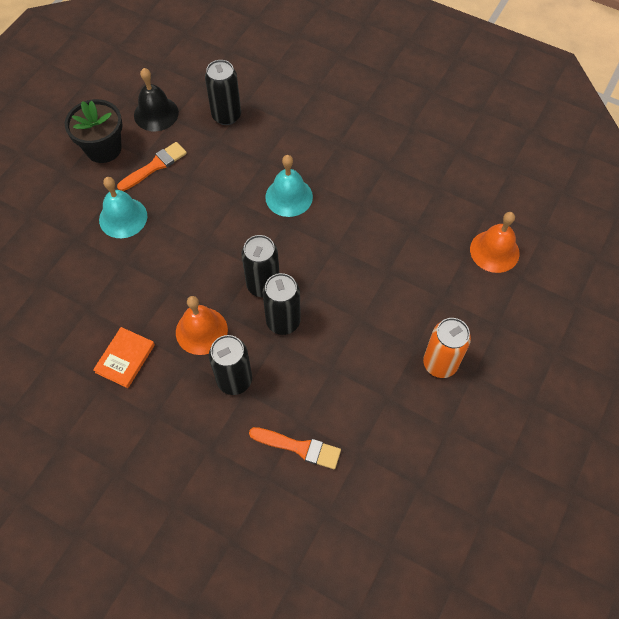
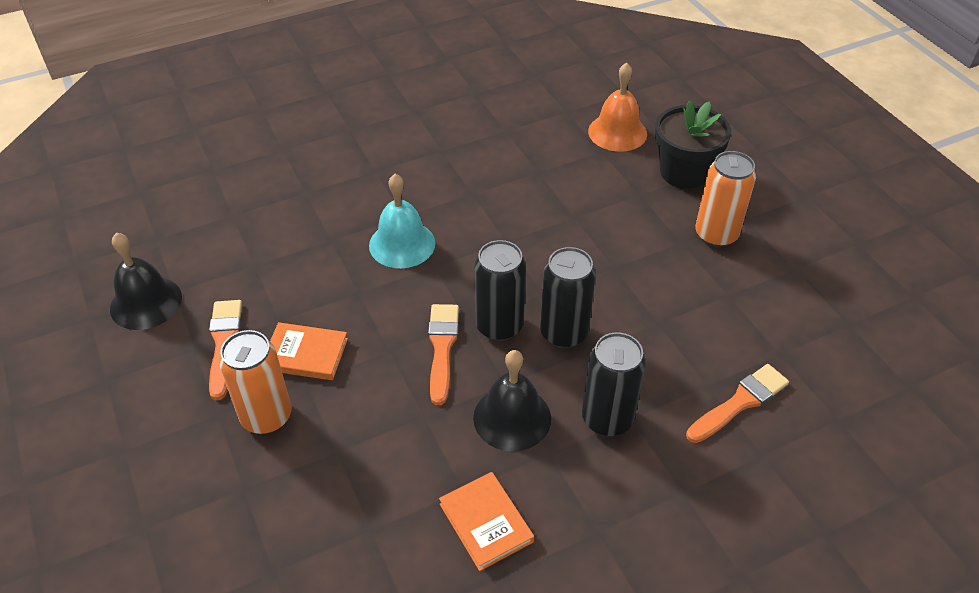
camera: 55 degrees left, 15 degrees down
black flower pot [65,99,123,163] -> black flower pot moved to [655,100,731,189]
turquoise bell [99,177,147,238] -> orange can [219,330,291,434]
orange bell [176,296,228,355] -> black bell [473,350,551,451]
black can [205,60,241,125] -> none
none -> orange book [270,322,348,380]
none -> orange brush [428,304,459,405]

